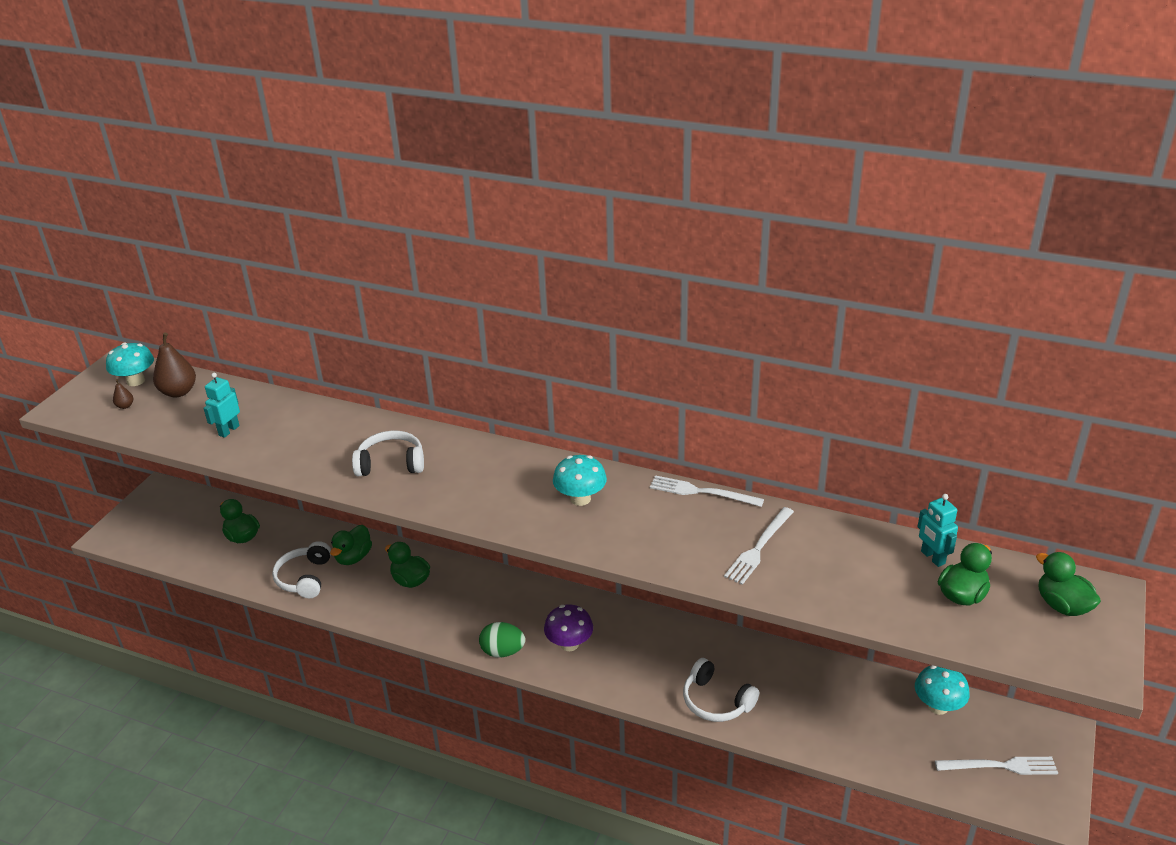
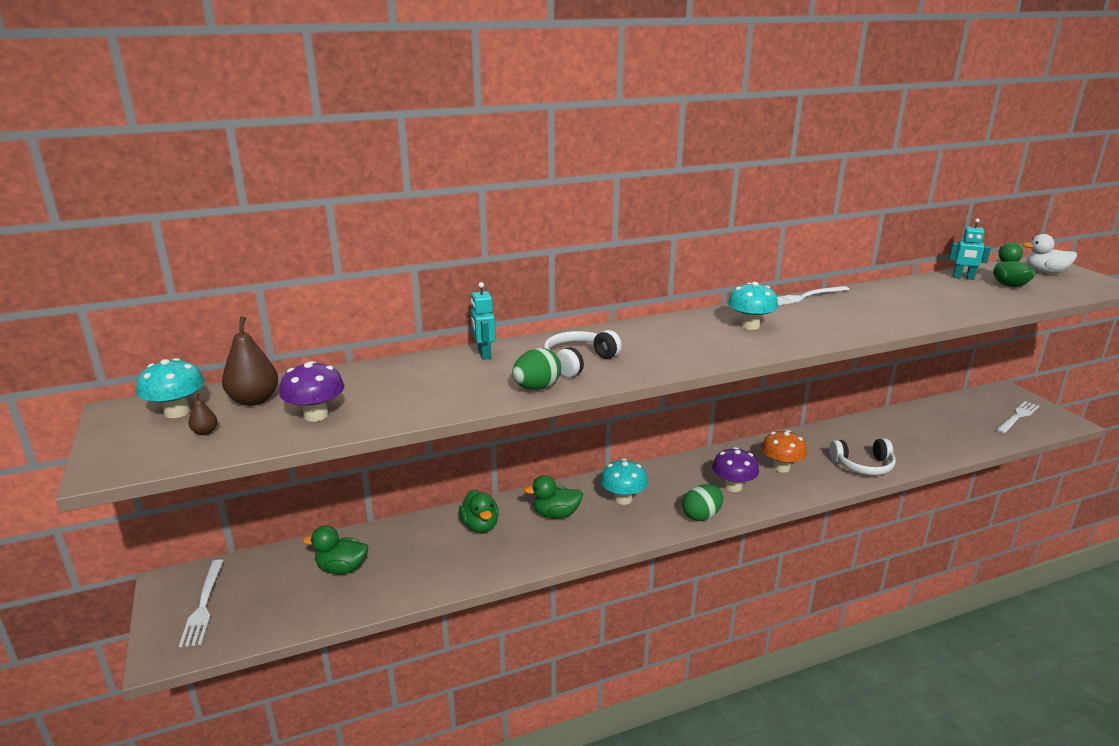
camera: 45 degrees left, 10 degrees down
turquoise robot [203,373,240,438] -> turquoise robot moved to [471,282,496,360]
white headphones [272,541,331,598] -> none
white fork [724,507,794,585] -> white fork moved to [179,559,224,647]
turquoise mushroom [915,665,970,715] -> turquoise mushroom moved to [601,459,648,505]
green duck [1036,552,1101,616] -> white duck [1022,234,1077,274]
none -> purple mushroom [279,361,345,422]
none -> green egg [512,348,561,390]
none -> orange mushroom [761,430,807,473]

